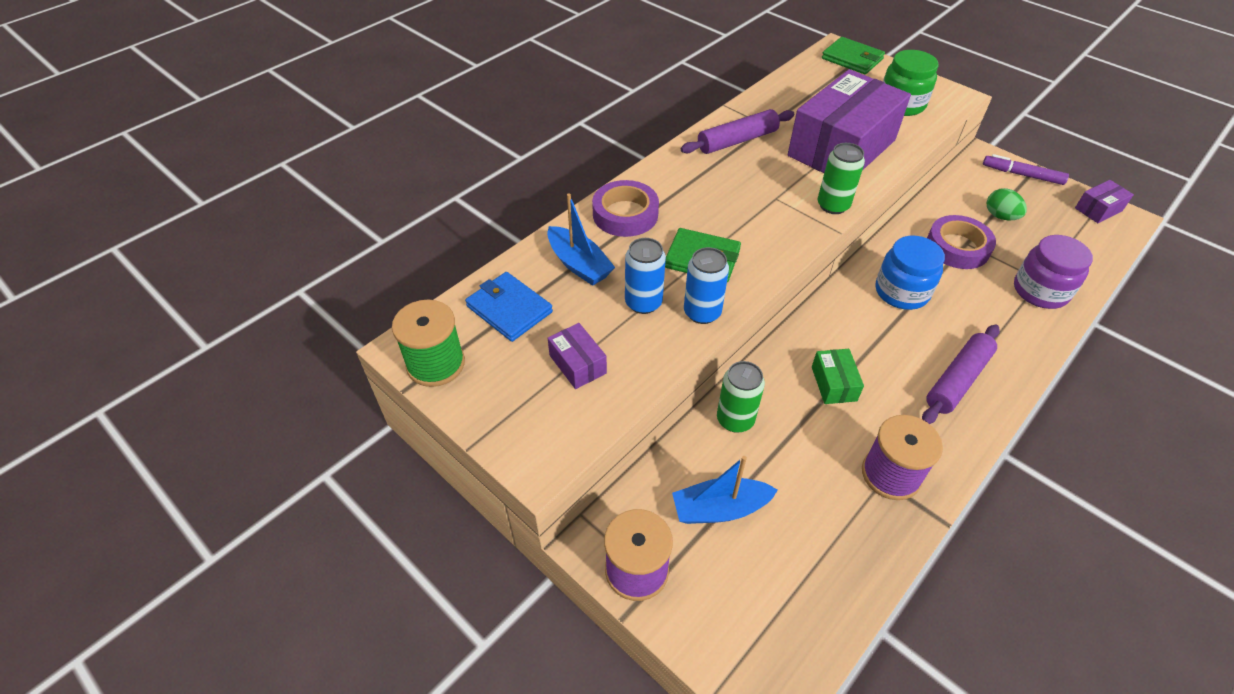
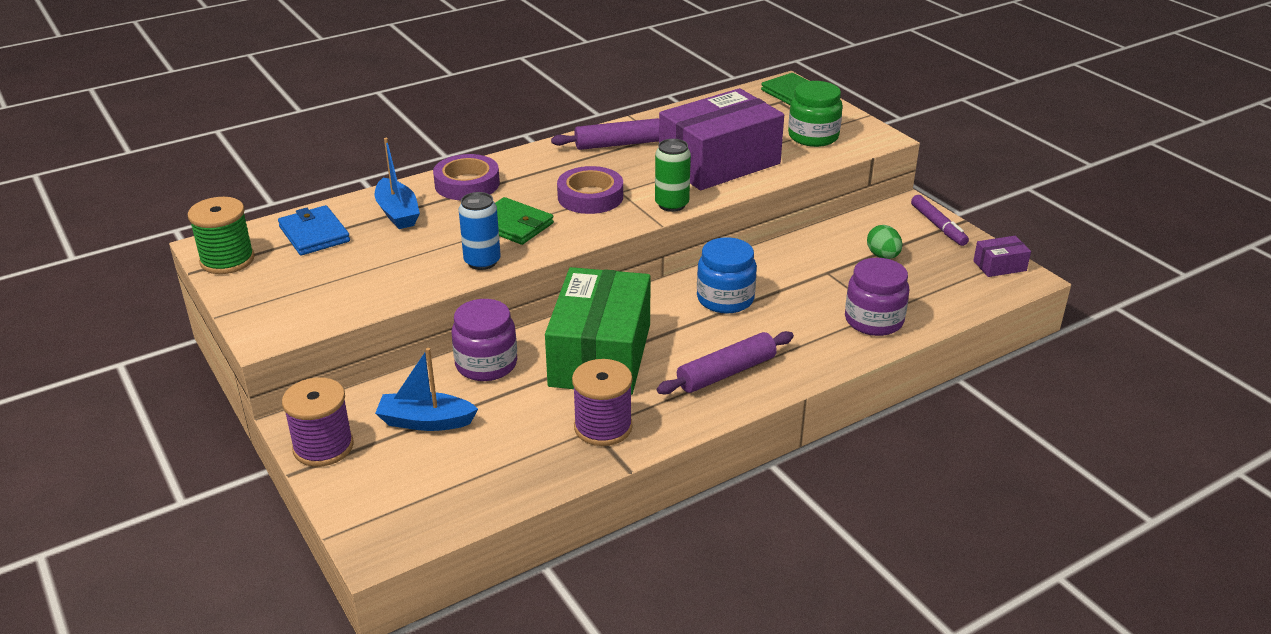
camera: 15 degrees right, 15 degrees down
purple box [548,323,607,389] -> none
blue can [625,238,666,314] -> none
green can [717,361,765,433] -> purple jar [451,299,517,381]
green box [812,349,864,404] -> green box [545,267,651,395], size x2.44
purple tape [927,215,996,269] -> purple tape moved to [557,166,623,214]
purple marker [983,154,1069,185] -> purple marker turned 150 degrees counterclockwise [911,195,969,246]

